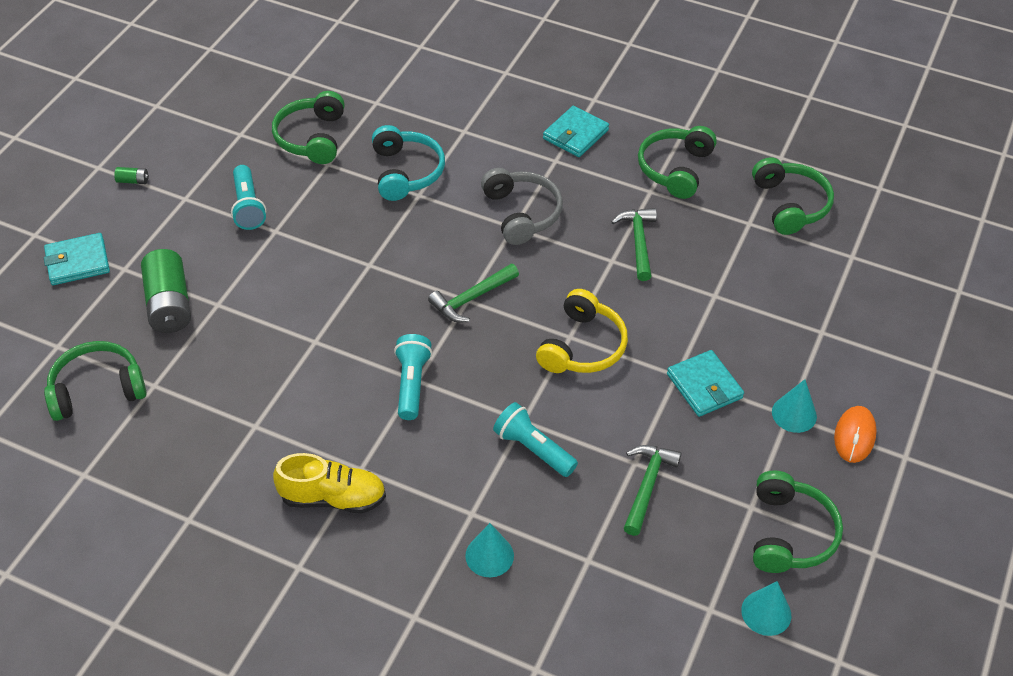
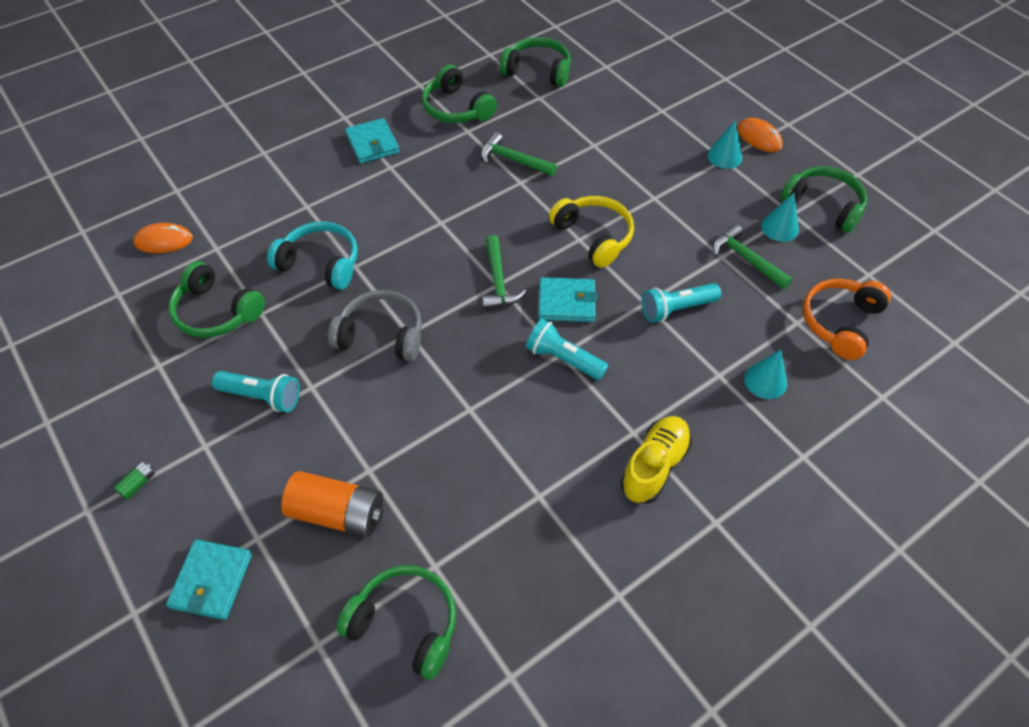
camera: 60 degrees left, 5 degrees up
green headphones [44,341,147,421] -> green headphones turned 105 degrees clockwise [336,565,456,680]
green battery [141,249,191,333] -> orange battery [281,471,383,537]
grey headphones [481,168,563,245] -> grey headphones moved to [328,290,422,361]
turquoise wallet [667,350,744,417] -> turquoise wallet moved to [538,277,597,322]
turquoise cone [741,581,791,636] -> turquoise cone moved to [761,193,799,242]
none -> orange mouse [133,223,193,253]
none -> orange headphones [803,279,891,360]

